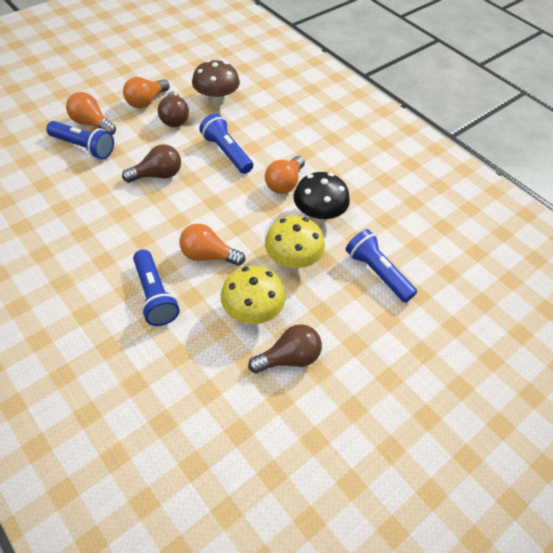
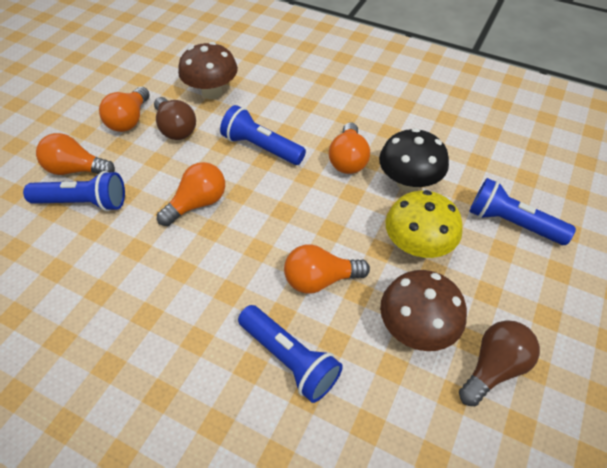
camera: 20 degrees left, 0 degrees up
brown light bulb [122,144,181,183] -> orange light bulb [157,162,225,226]
yellow mushroom [221,266,286,324] -> brown mushroom [380,270,467,351]

